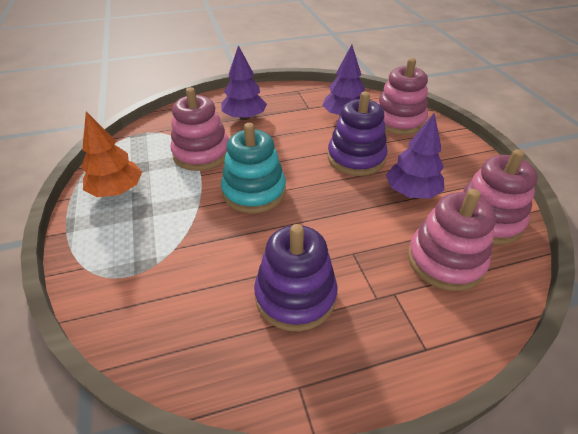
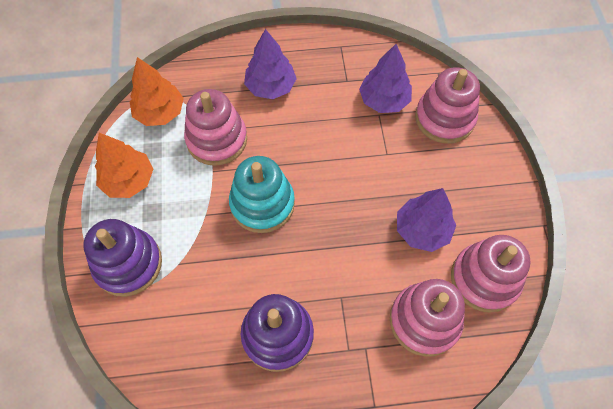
camera: 10 degrees right, 20 degrees up
purple stacking toy [327,92,388,176] -> purple stacking toy moved to [83,219,162,297]
none -> orange tree [130,57,184,126]

